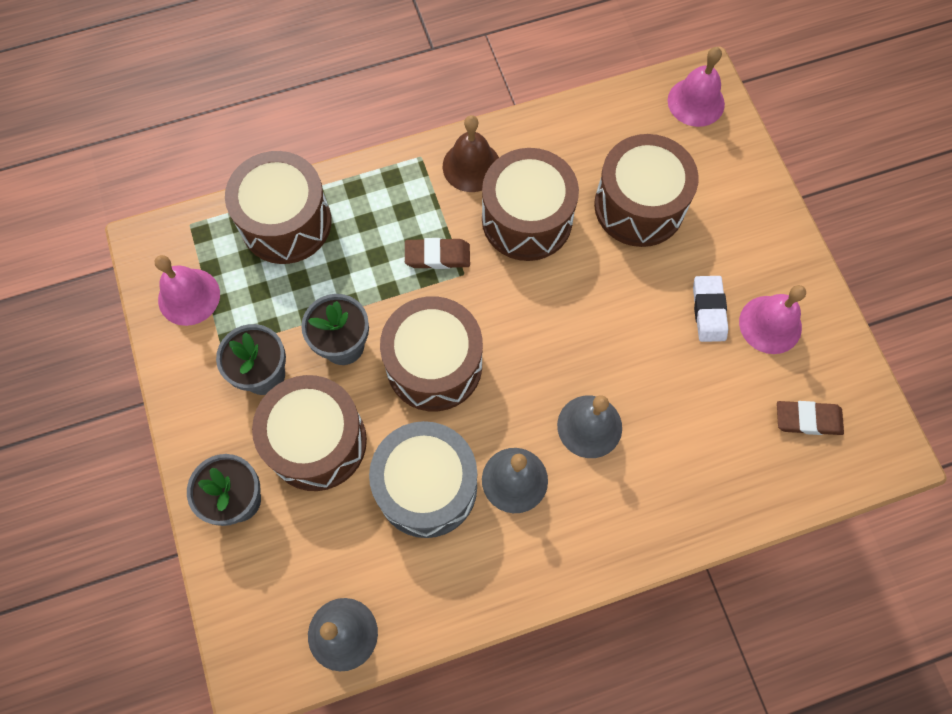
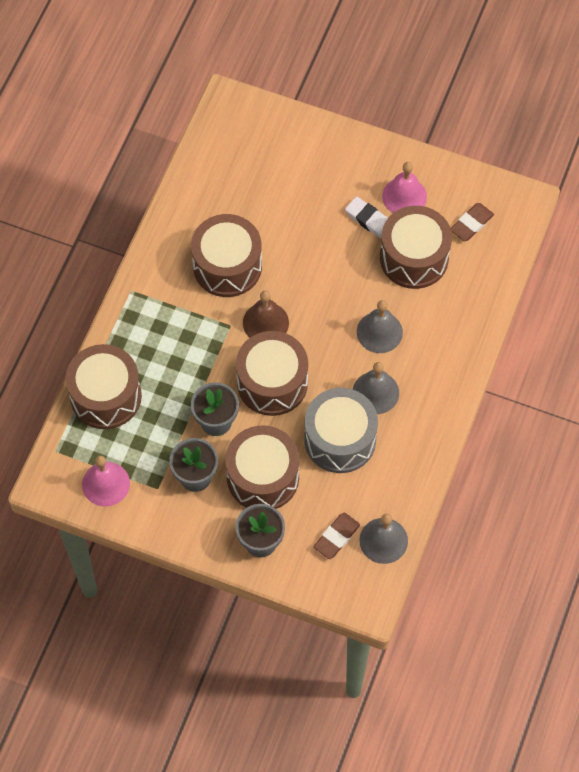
camera: 50 degrees left, 5 degrees down
brown eraser [405,238,470,269] -> brown eraser moved to [313,513,360,559]
brown bell [443,115,499,192] -> brown bell moved to [243,291,289,338]
brown drum [594,134,699,247] -> brown drum moved to [380,206,452,289]
pink bell [668,47,725,127] -> none

